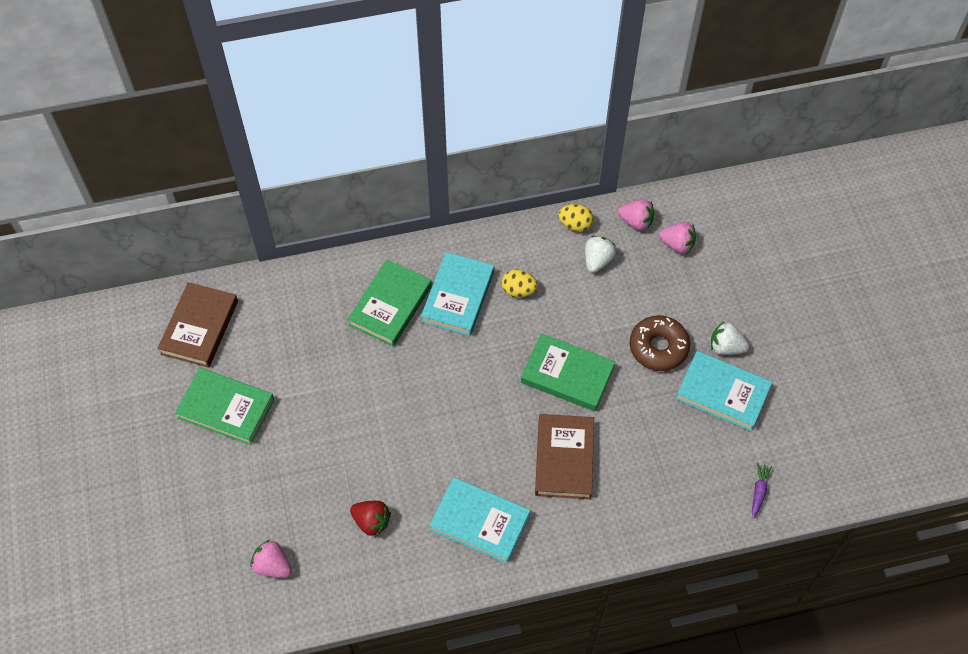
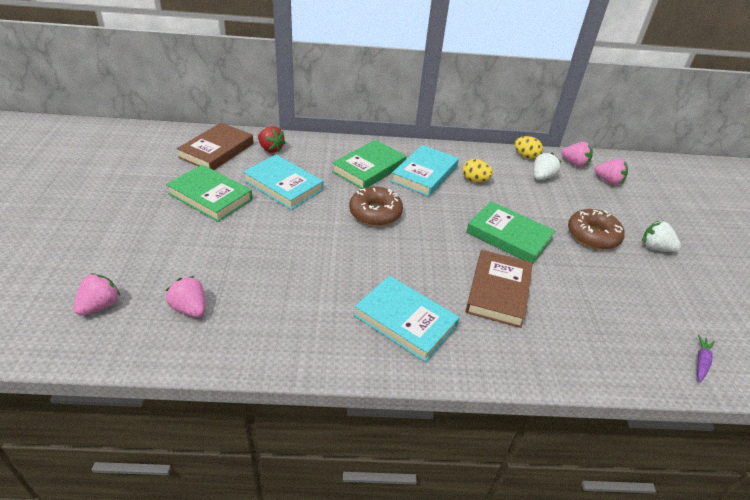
camera: 10 degrees right, 20 degrees down
red strawberry [350,501,391,537] -> red strawberry moved to [258,126,286,153]
turquoise book [676,351,772,431] -> turquoise book moved to [243,155,323,210]
none -> pink strawberry [73,273,120,316]
none -> brown donut [349,187,403,226]

